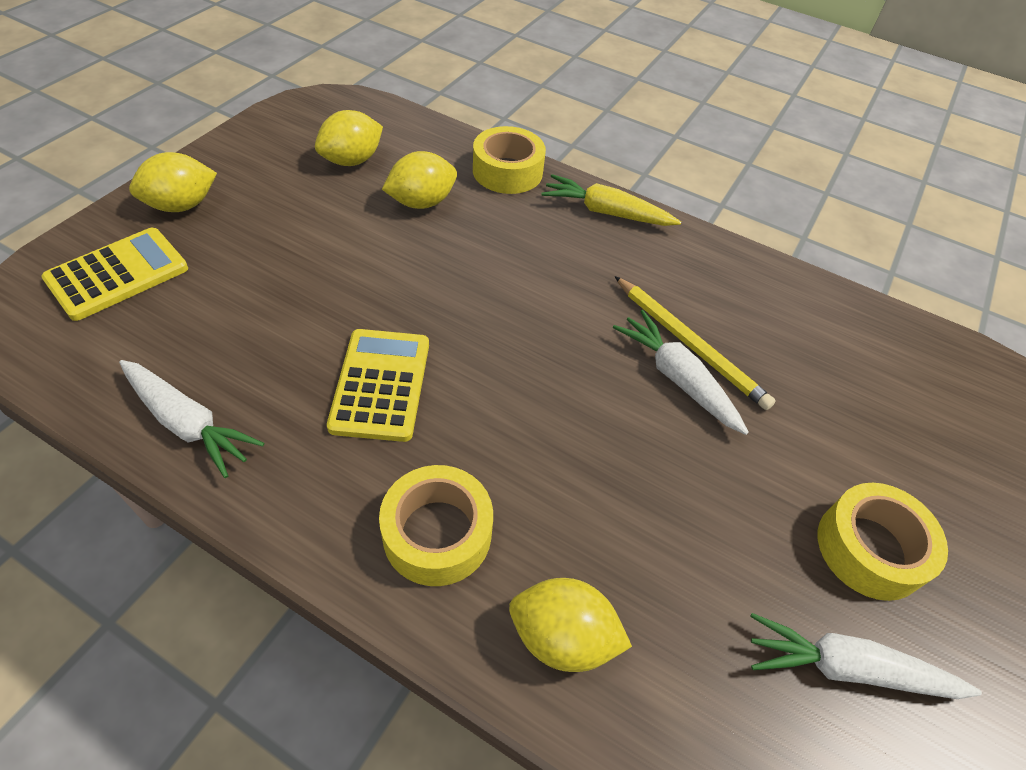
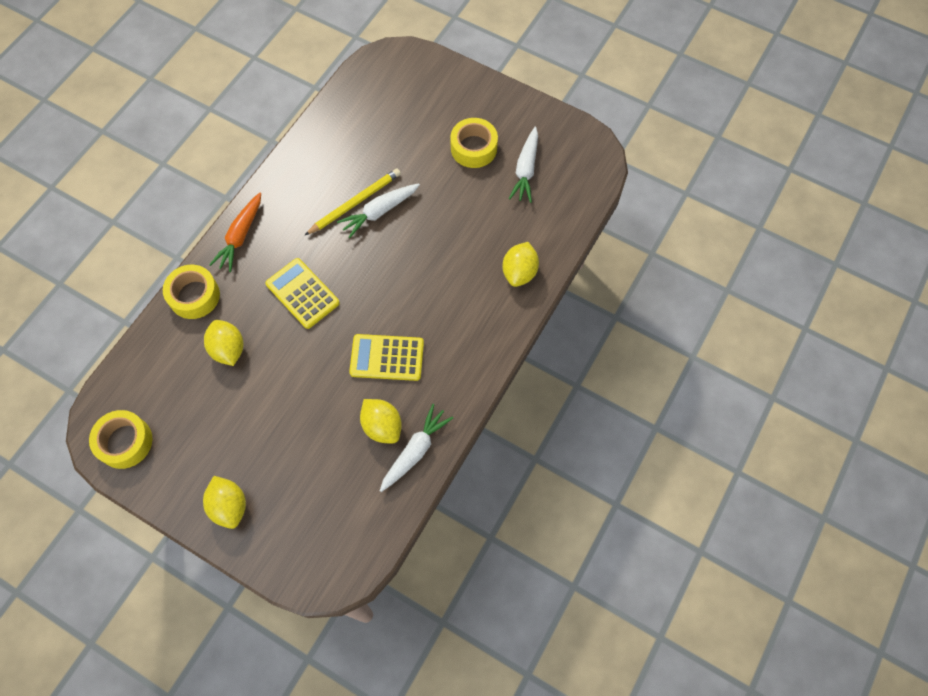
camera: 85 degrees left, 15 degrees up
yellow calculator [41,228,188,321] -> yellow calculator moved to [265,258,340,329]
yellow lemon [315,110,383,166] -> yellow lemon moved to [360,399,402,443]
yellow tape [379,465,493,586] -> yellow tape moved to [89,410,152,469]
yellow carrot [541,174,681,226] -> orange carrot [209,193,261,272]

